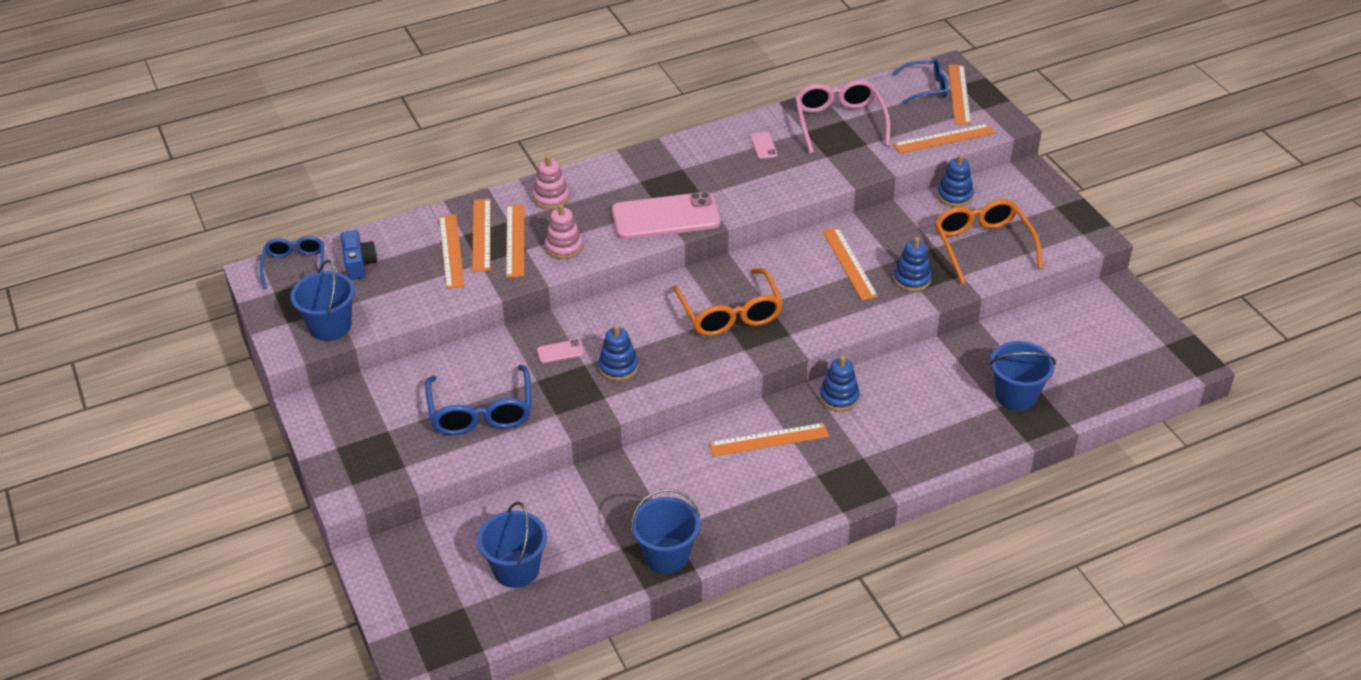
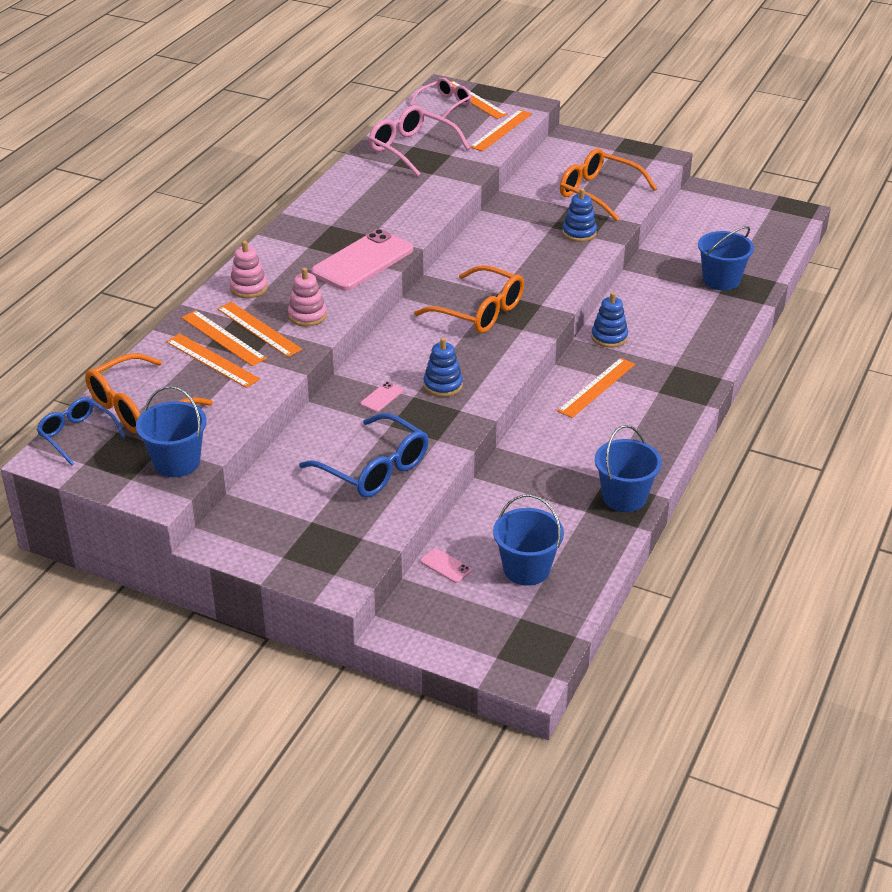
camera: 40 degrees left, 5 degrees down
blue camera [341,230,377,280] -> orange glasses [85,353,213,433]
pink phone [750,132,778,159] -> pink phone moved to [420,548,471,583]
orange ruler [822,227,878,300] -> none
blue glasses [892,59,948,104] -> pink glasses [410,78,472,118]
blue stacking toy [937,154,974,207] -> none

